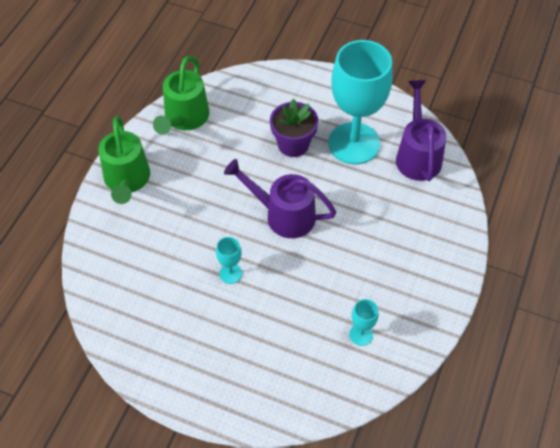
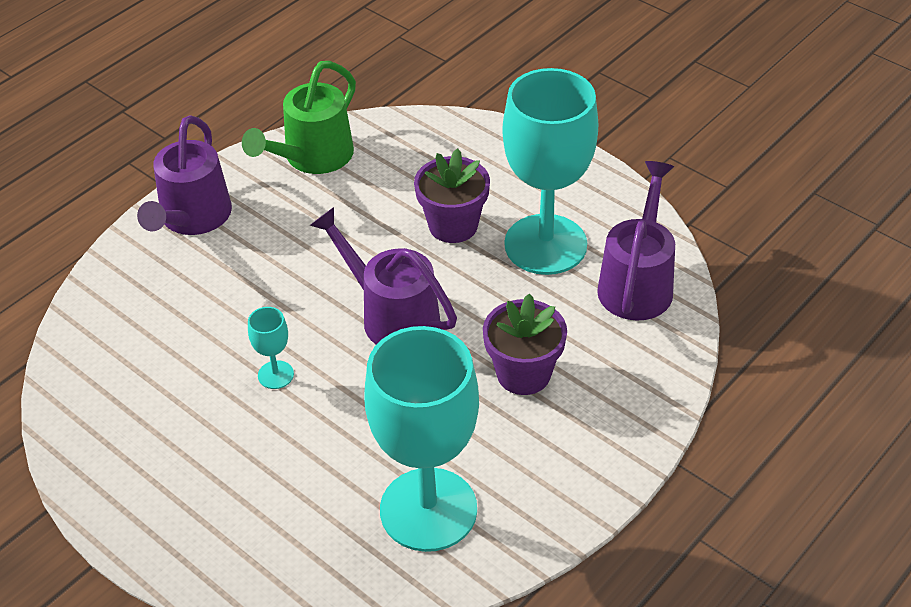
camera: 20 degrees right, 10 degrees down
green watering can [98,116,150,204] -> purple watering can [137,115,232,235]
turquoise goblet [349,299,378,346] -> turquoise goblet [365,326,479,552], size x2.49
none -> purple flower pot [483,293,567,395]

